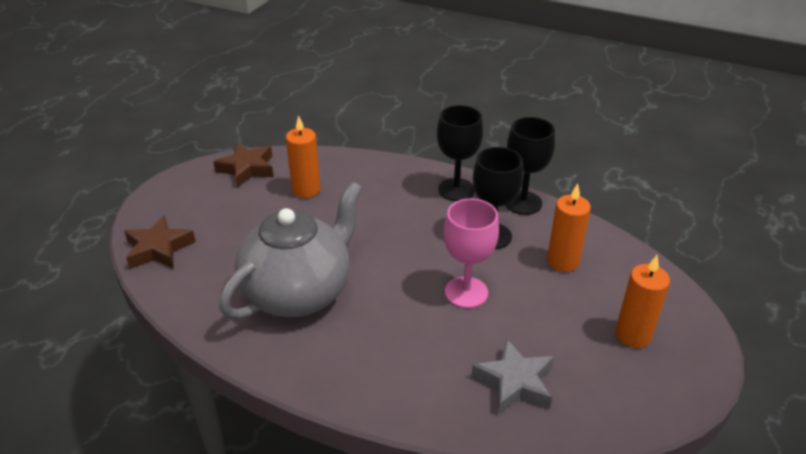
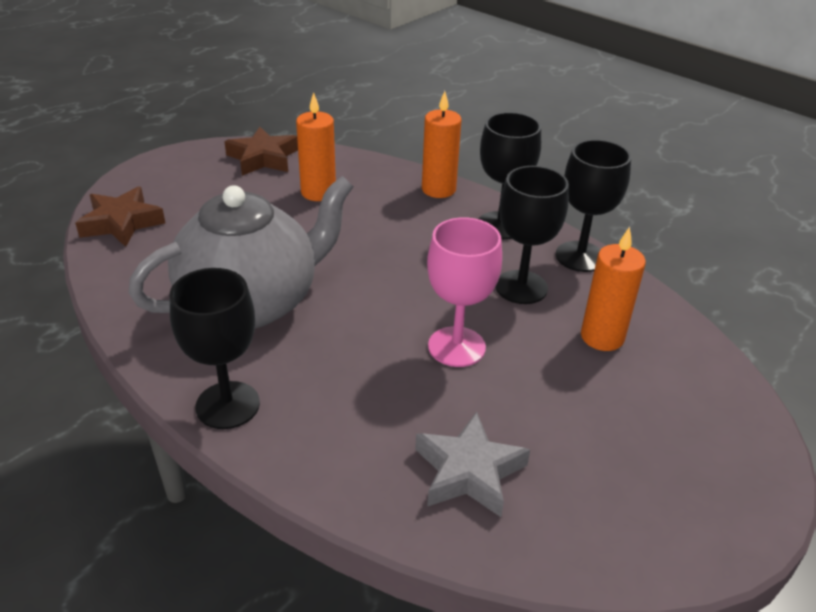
camera: 15 degrees right, 0 degrees up
orange candle [615,255,670,348] -> orange candle moved to [422,91,461,198]
none -> black goblet [170,268,260,429]

